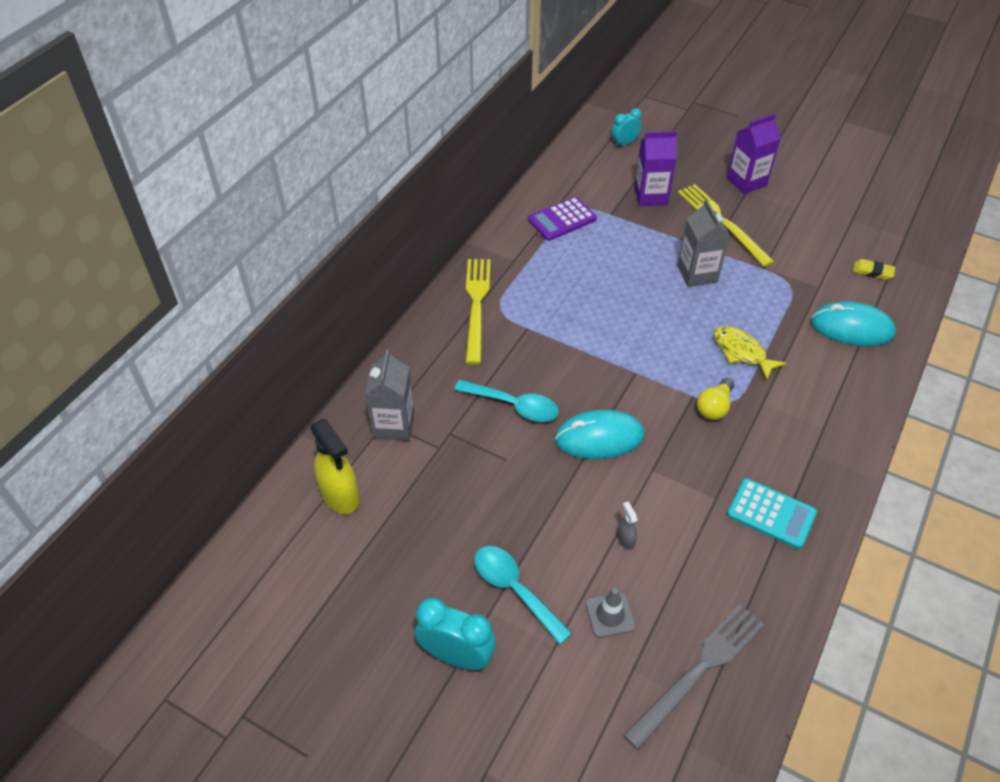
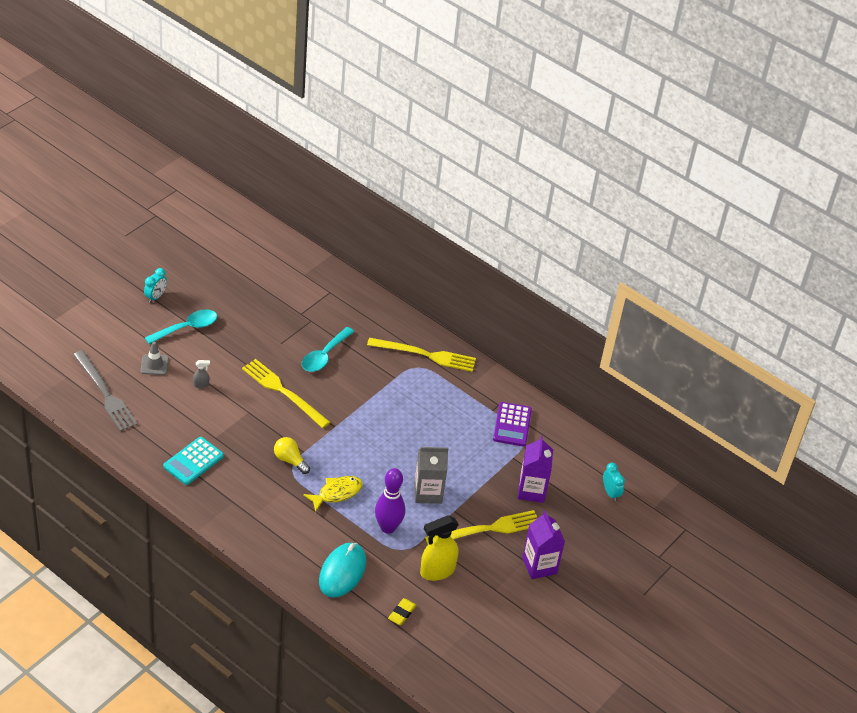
camera: 95 degrees right, 5 degrees down
yellow spray bottle [310,419,360,514] -> yellow spray bottle moved to [420,515,459,581]
grey carton [365,350,414,441] -> none
turquoise clock [415,598,496,670] -> turquoise clock [144,268,167,303], size x0.61
purple calculator [528,197,597,241] -> purple calculator turned 150 degrees counterclockwise [493,402,532,447]
turquoise mouse [555,410,644,459] -> yellow fork [242,359,330,428]
none -> purple bowling pin [375,468,405,534]

